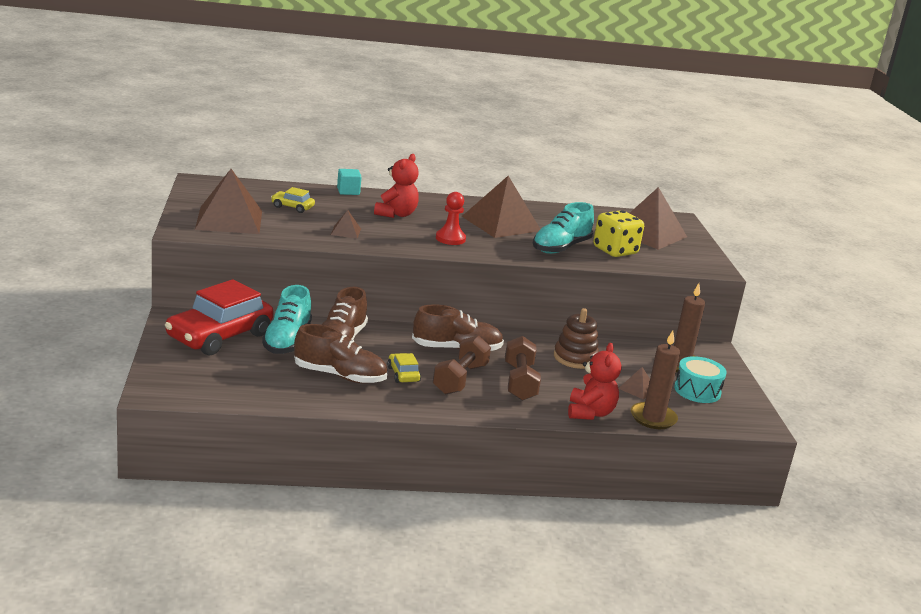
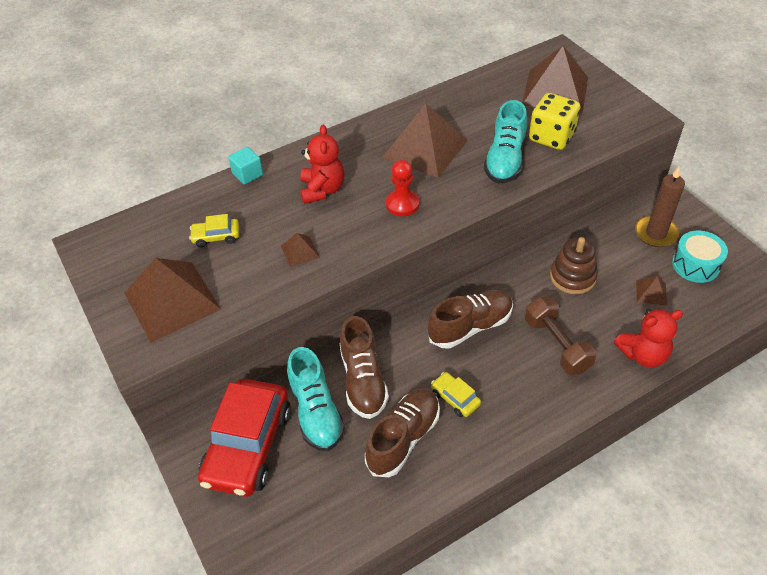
camera: 20 degrees left, 25 degrees up
brown shoe [294,324,387,384] -> brown shoe turned 45 degrees counterclockwise [365,388,440,477]
brown dumbbell [433,336,491,395] -> none
red teddy bear [568,343,621,420] -> red teddy bear turned 90 degrees clockwise [614,309,683,368]
brown candle [631,331,680,429] -> none

